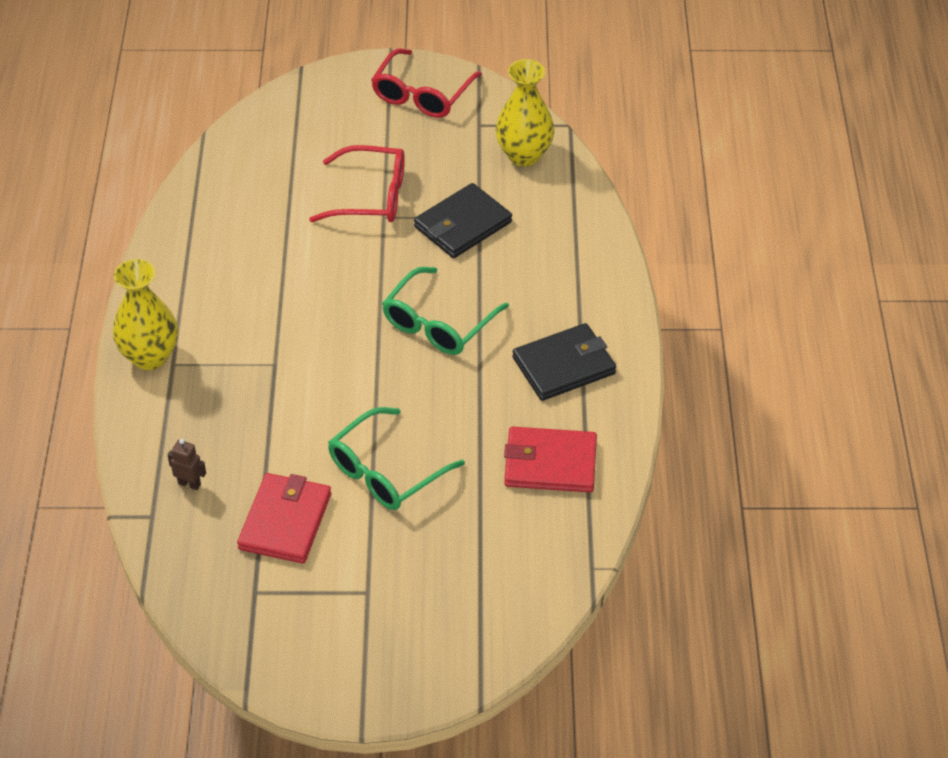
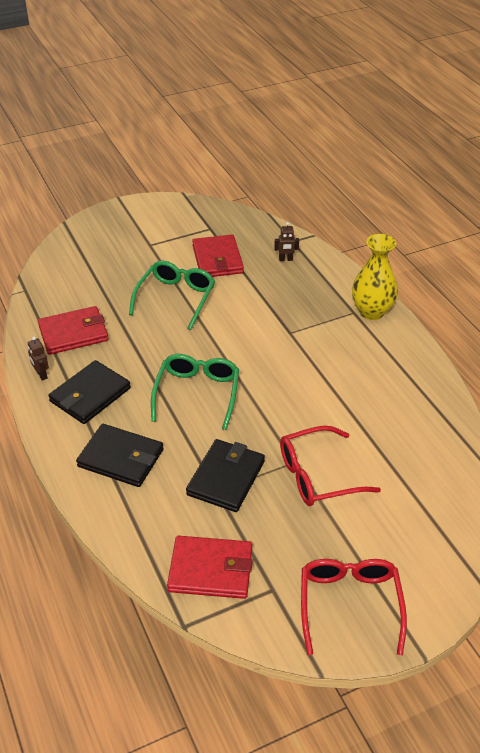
camera: 155 degrees right, 5 degrees down
yellow vase [496,59,554,166] -> red wallet [167,536,253,599]
none -> brown robot [28,337,49,381]
none -> black wallet [76,424,164,487]

